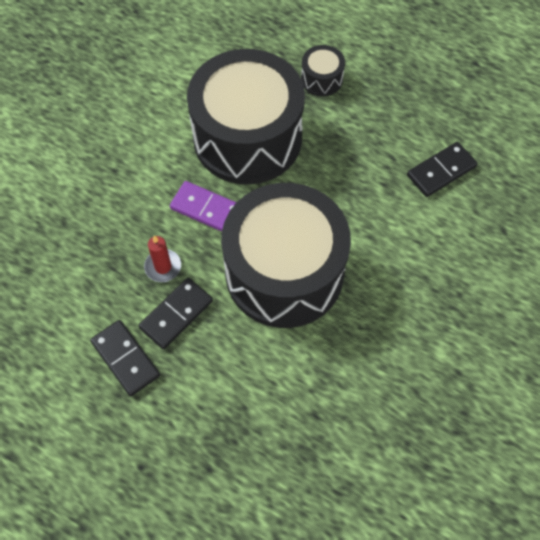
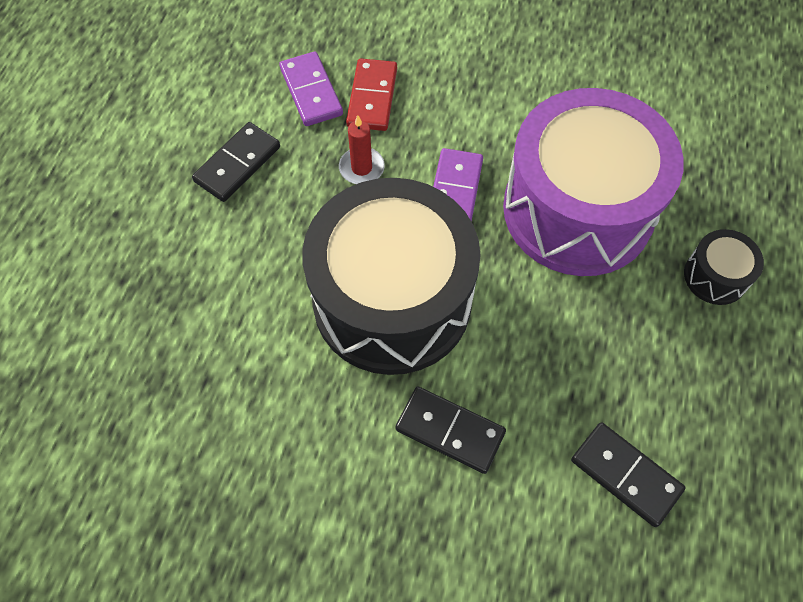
camera: 75 degrees right, 0 degrees up
black domino [138,278,213,349] -> black domino moved to [395,387,506,474]
black drum [187,49,305,185] -> purple drum [503,88,684,276]
none -> purple domino [279,51,343,126]
none -> red domino [346,58,397,131]

